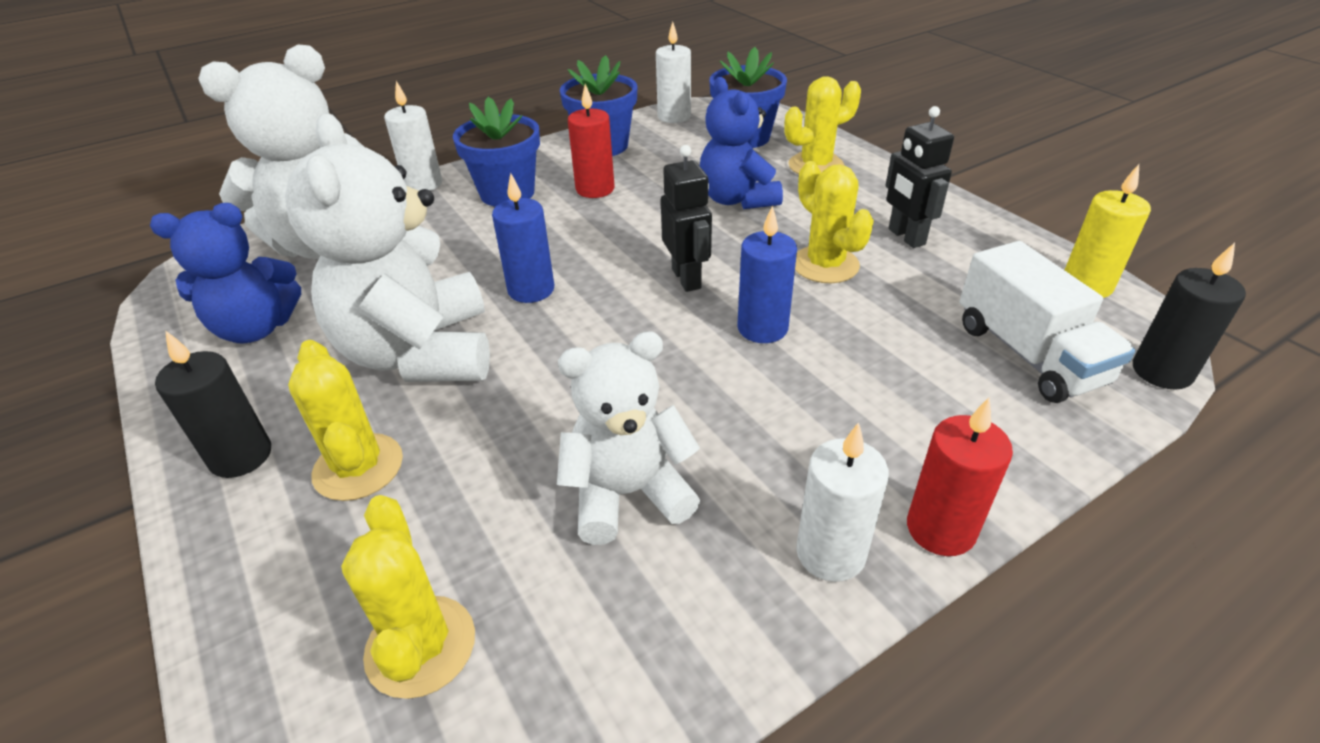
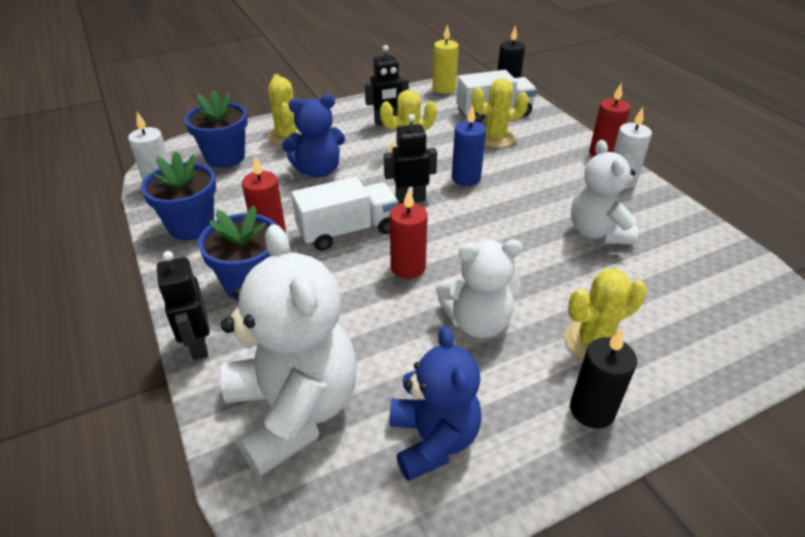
camera: 85 degrees left, 0 degrees up
white teddy bear [285,113,490,382] -> white teddy bear [436,240,523,338], size x0.65
yellow cactus [341,495,475,699] -> yellow cactus moved to [471,78,529,148]
white candle [384,81,442,191] -> black robot [157,251,210,360]
blue candle [492,173,554,303] -> red candle [390,189,428,279]
none -> white truck [291,177,399,251]

